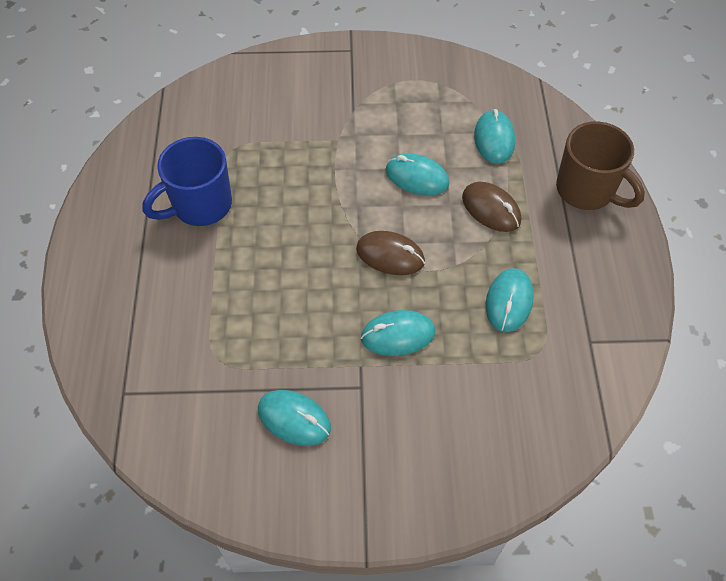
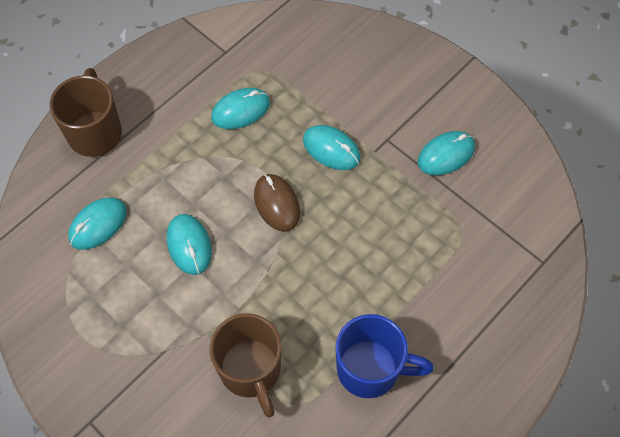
camera: 135 degrees left, 5 degrees up
turquoise mouse [258,390,331,446] -> turquoise mouse turned 75 degrees clockwise [418,131,475,175]
brown mouse [462,182,521,232] -> none
none -> brown mug [210,313,282,418]

